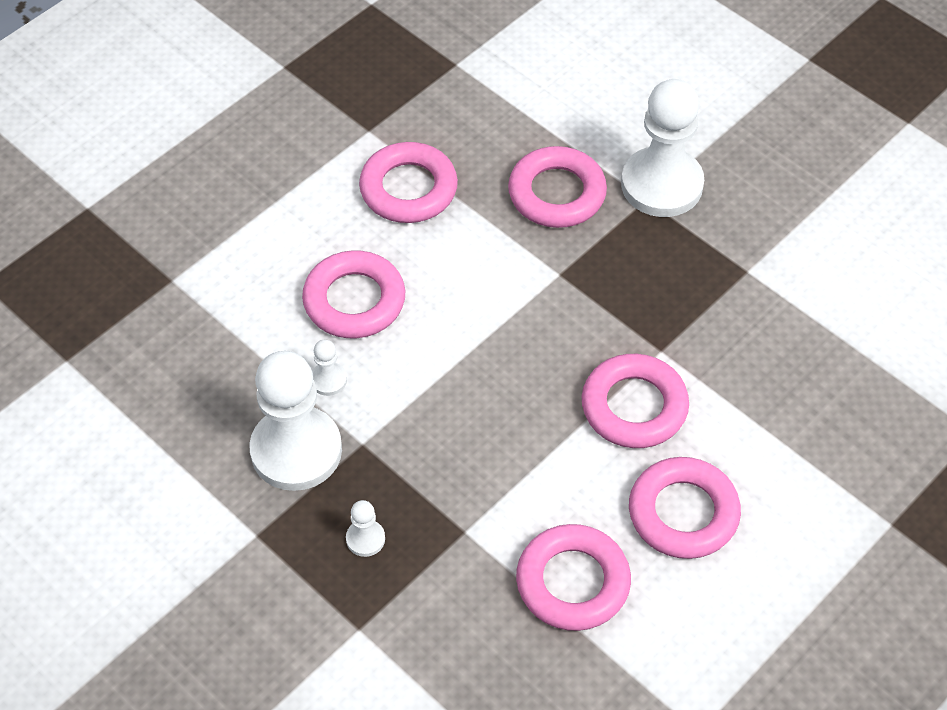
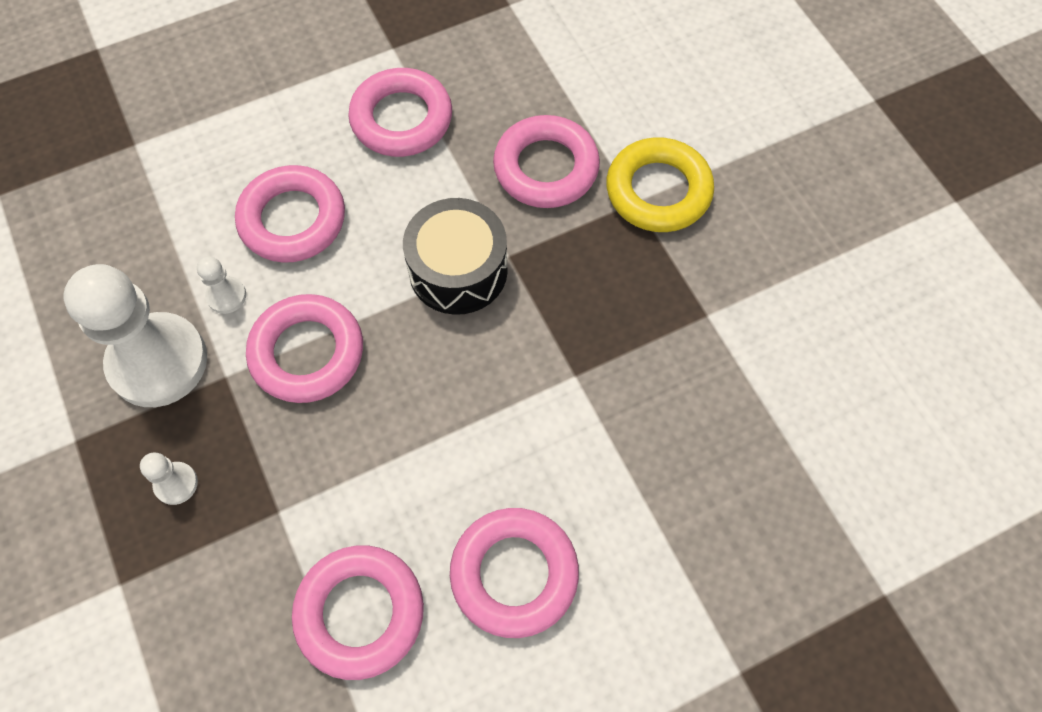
camera: 20 degrees right, 10 degrees up
pink ring [581,354,689,448] -> pink ring moved to [246,294,363,403]
white pawn [621,79,704,217] -> yellow ring [606,137,714,232]
none -> black drum [403,198,508,315]

